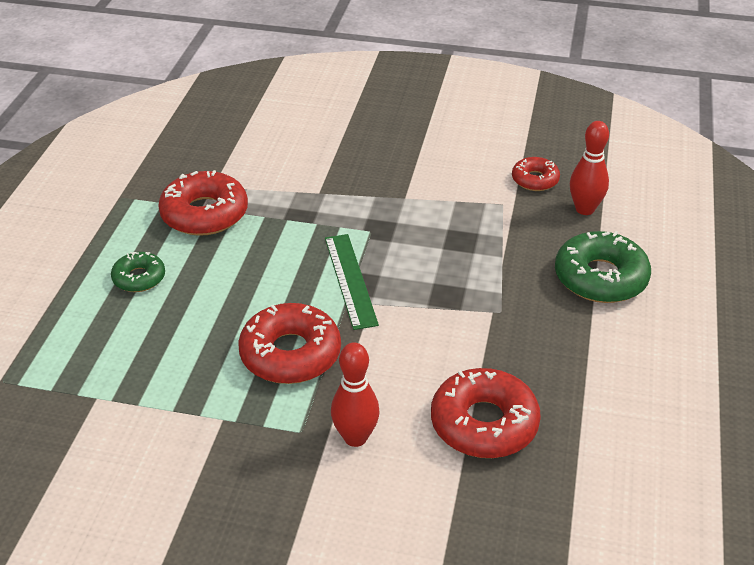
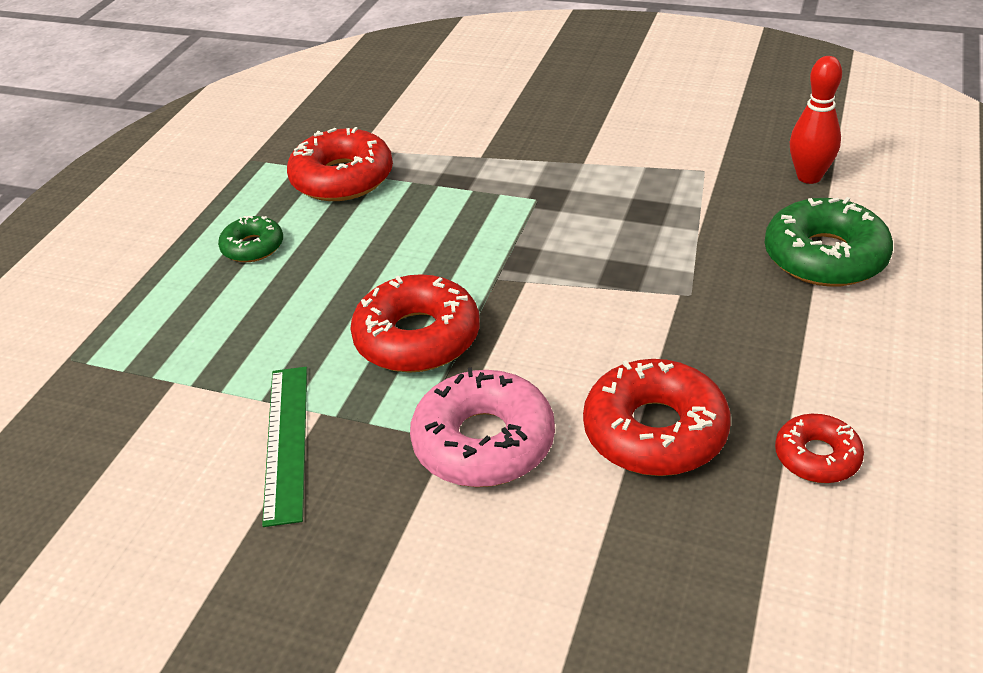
camera: 10 degrees right, 0 degrees up
green ruler [325,234,379,330] -> green ruler moved to [262,367,307,527]
red bowling pin [331,342,380,447] -> pink donut [410,368,555,487]
red donut [512,157,560,191] -> red donut moved to [775,414,864,483]

